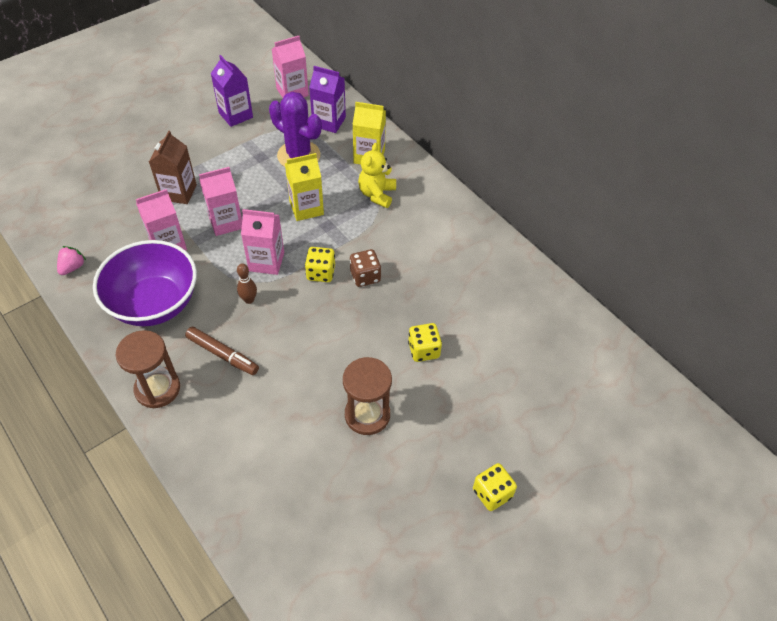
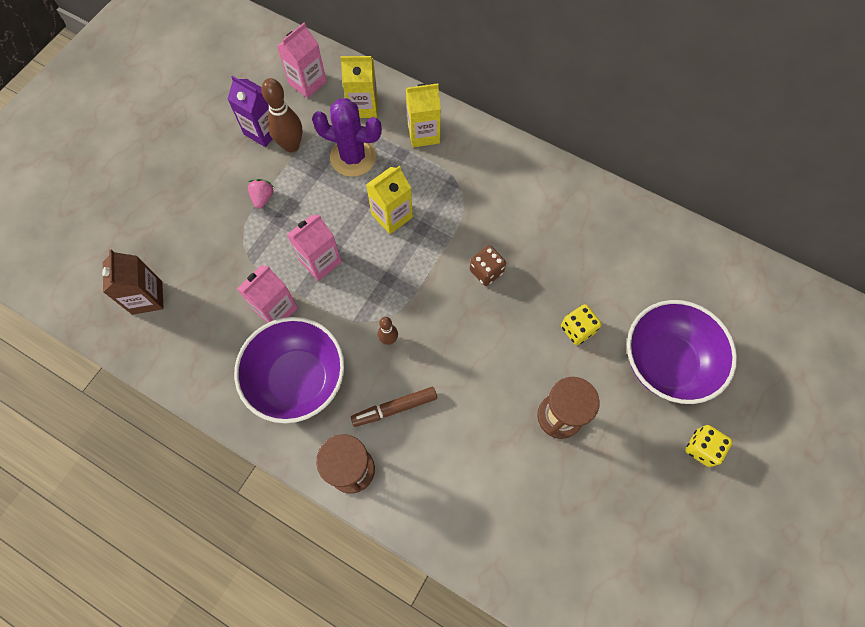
camera: 20 degrees left, 15 degrees up
pink strawberry [57,246,86,275] -> pink strawberry moved to [248,179,274,209]
brown carton [149,131,197,204] -> brown carton moved to [102,250,164,315]
brown marker [185,327,259,375] -> brown marker turned 150 degrees clockwise [351,387,437,427]
pink carton [241,209,284,275] -> none
yellow dice [305,247,335,282] -> none
purple carton [309,66,346,133] -> yellow carton [340,56,378,118]
yellow teddy bear [358,143,396,208] -> none
none -> brown bowling pin [261,78,303,153]
none -> purple bowl [627,300,737,404]

